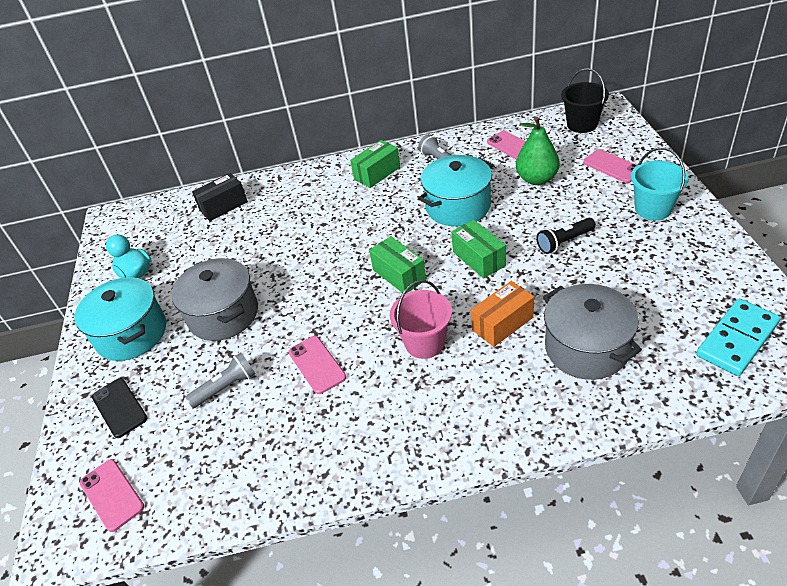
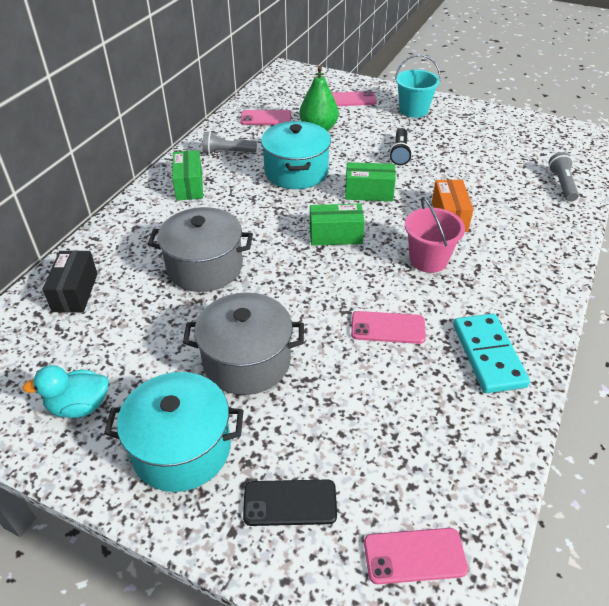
camera: 60 degrees left, 0 degrees up
grey flashlight [185,353,255,408] -> grey flashlight moved to [548,152,579,202]
grey pot [543,284,642,380] -> grey pot moved to [148,207,253,292]
black bucket [561,68,609,133] -> none
turquoise domino [696,299,780,376] -> turquoise domino moved to [453,314,530,393]

